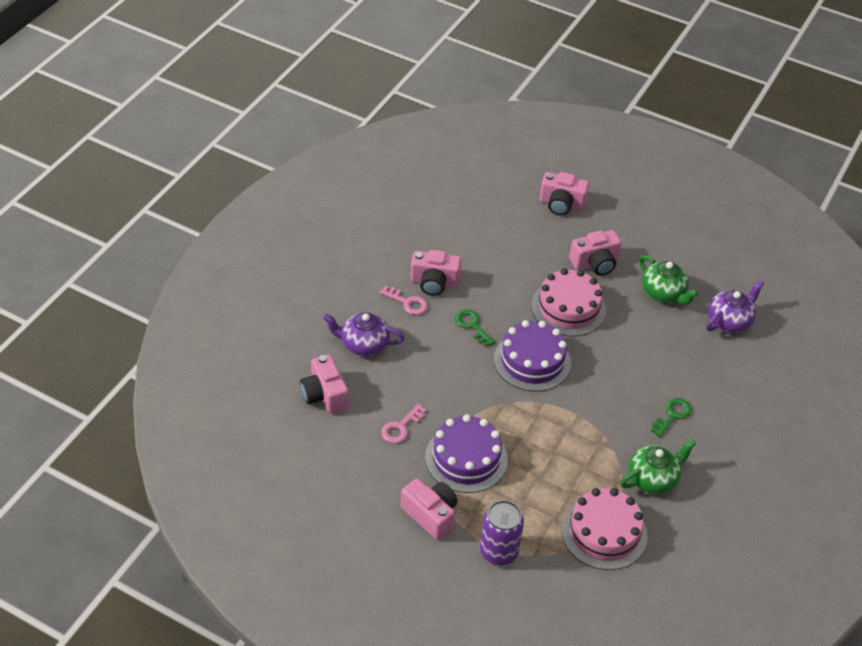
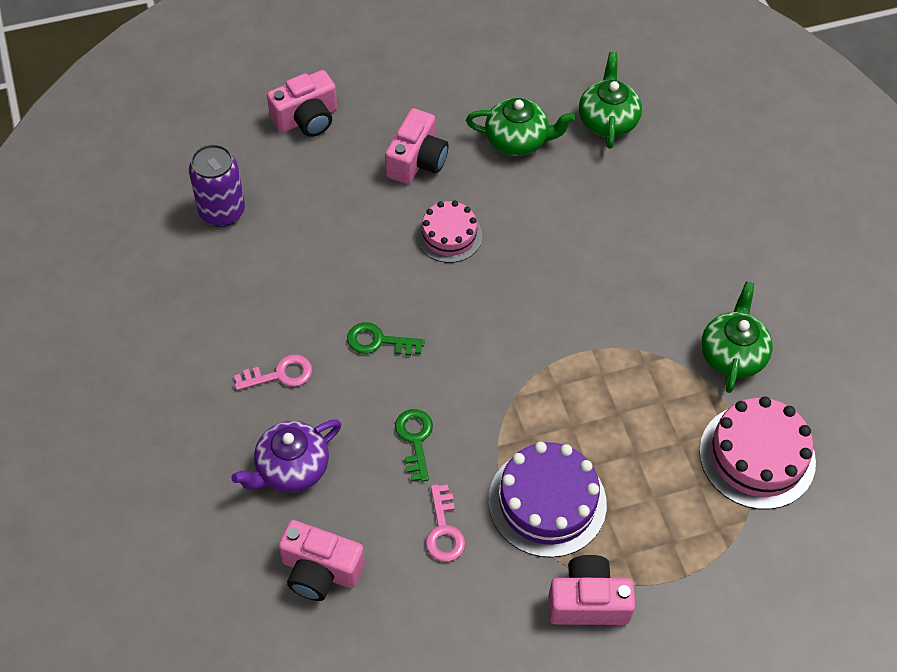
camera: 45 degrees left, 10 degrees up
pink camera [410,250,461,296] -> none
purple can [480,500,524,566] -> purple can moved to [189,144,245,227]
purple cake [494,320,571,392] -> none
pink cake [532,268,606,336] -> pink cake [416,201,482,263], size x0.63
green key [651,398,692,437] -> green key moved to [395,409,433,482]
purple teapot [706,280,764,333] -> green teapot [579,52,642,149]

